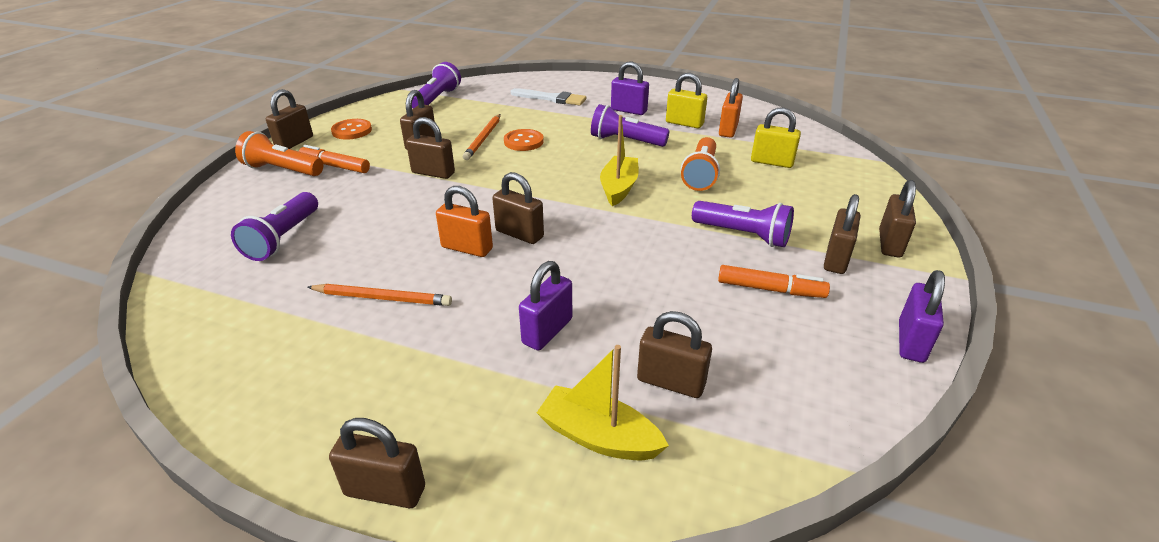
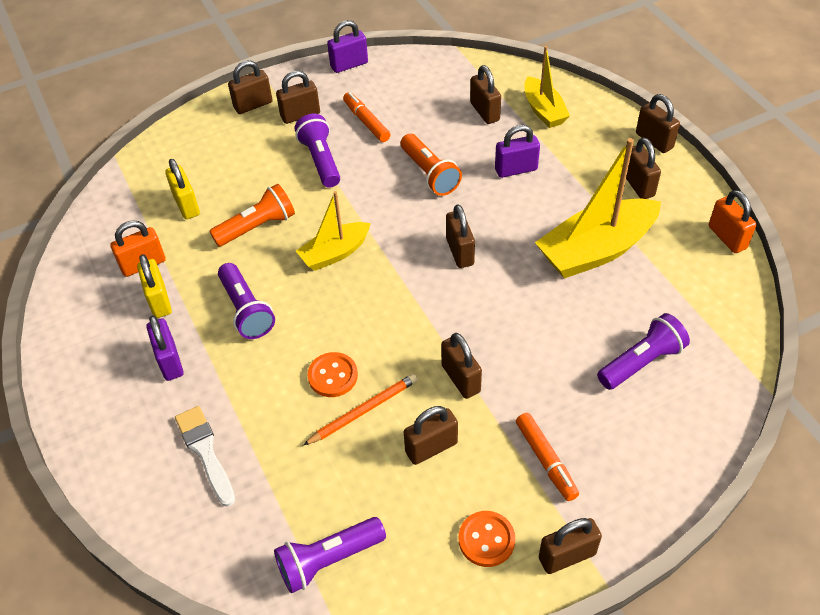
camera: 135 degrees left, 15 degrees up
orange flashlight [235,131,323,176] -> orange flashlight moved to [401,134,462,196]
orange pencil [307,284,452,306] -> yellow boat [535,138,661,278]
orange padlock [436,186,493,257] -> orange padlock moved to [709,190,757,253]
none -> brown padlock [626,137,661,199]

